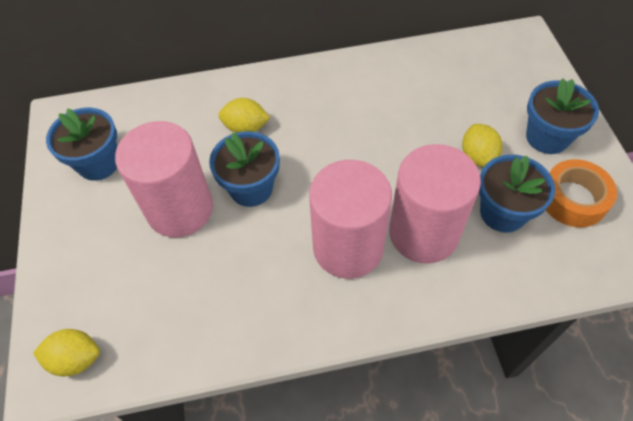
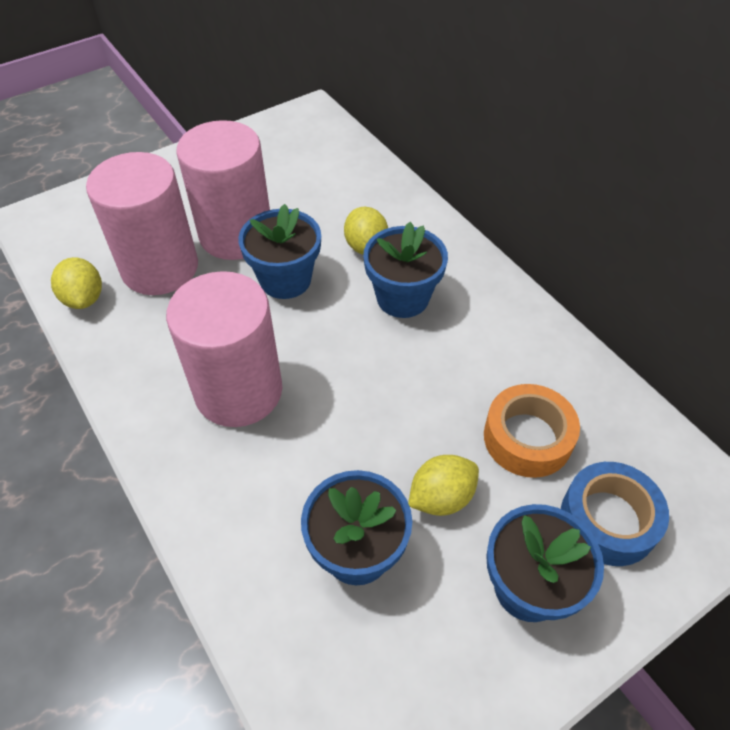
camera: 65 degrees right, 5 degrees down
yellow lemon [33,329,100,377] -> yellow lemon moved to [51,257,102,309]
blue flower pot [46,108,117,181] -> blue flower pot moved to [363,222,448,318]
pink cylinder [389,144,481,264] -> pink cylinder moved to [86,152,198,295]
orange tape [546,159,617,227] -> orange tape moved to [484,384,580,478]
none -> blue tape [561,462,669,566]

